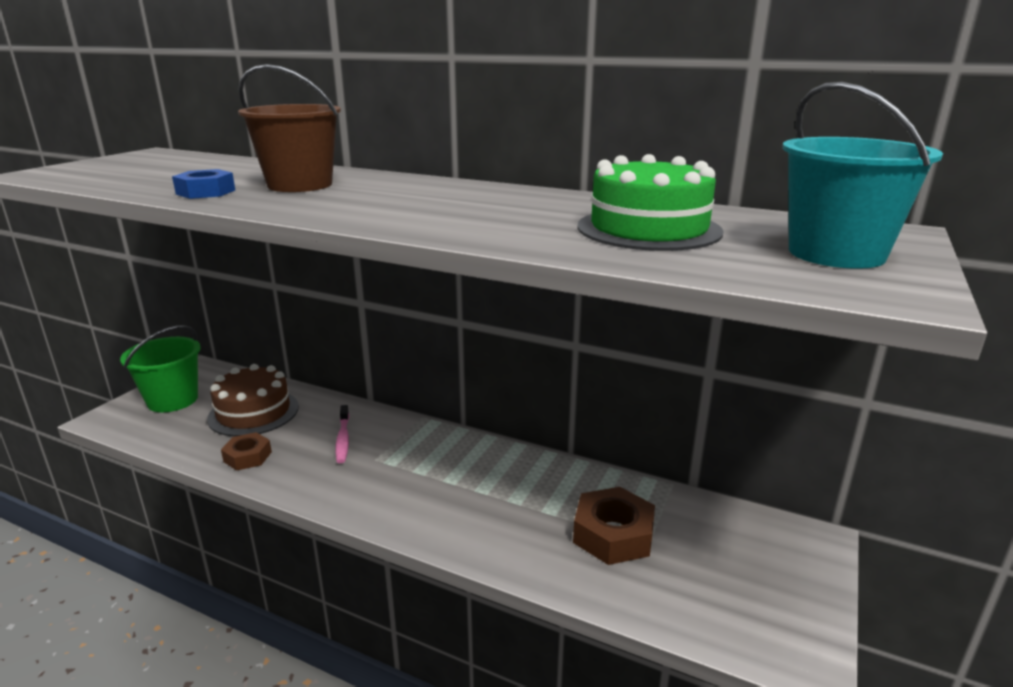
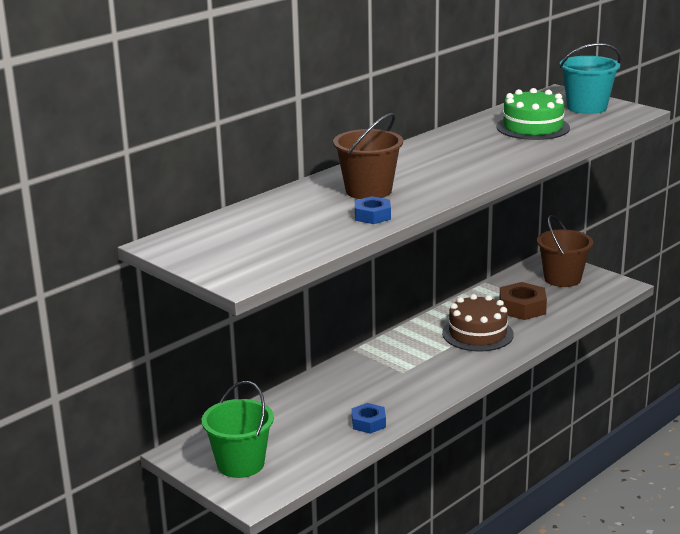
camera: 70 degrees left, 0 degrees up
brown cake [207,364,299,437] -> brown cake moved to [442,294,514,352]
brown nut [221,432,272,471] -> blue nut [352,403,386,434]
pink toothbrush [335,405,350,463] -> none
none -> brown bucket [537,215,593,287]

